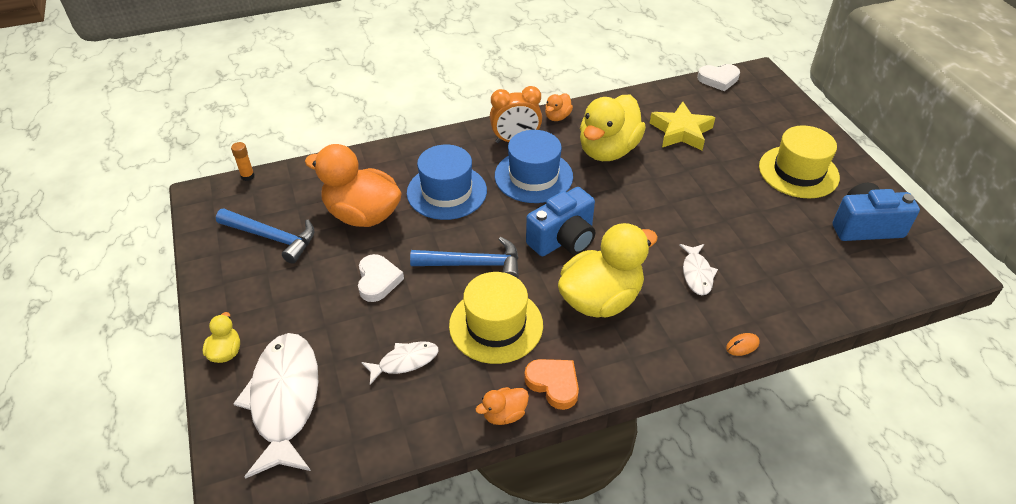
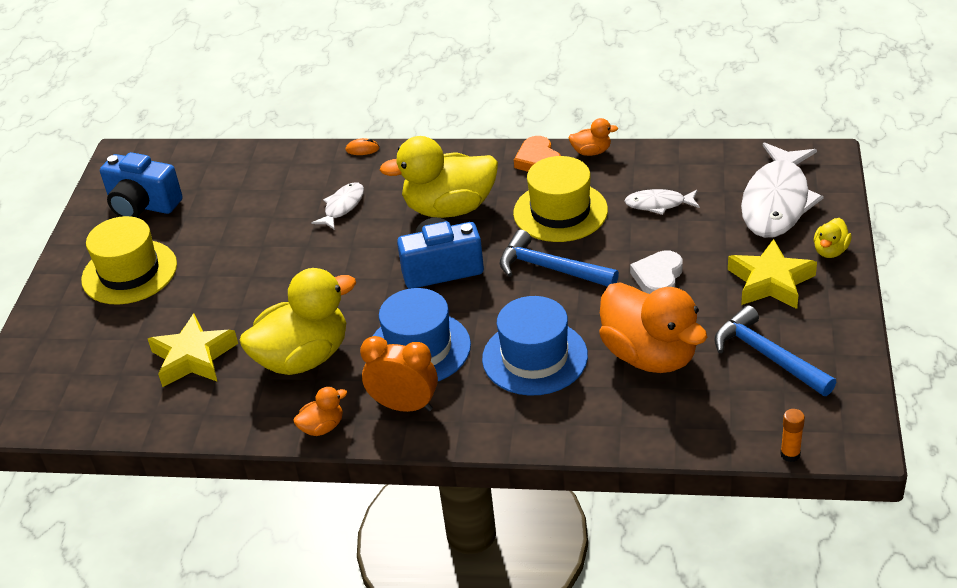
camera: 150 degrees left, 5 degrees down
white heart [697,64,740,91] -> none
none -> yellow star [728,239,817,309]

